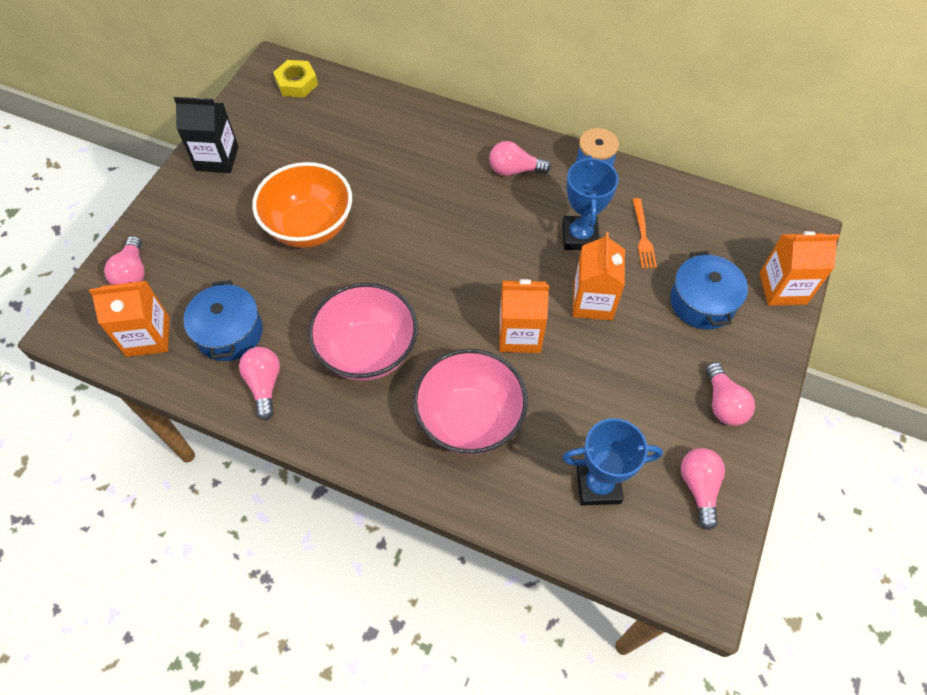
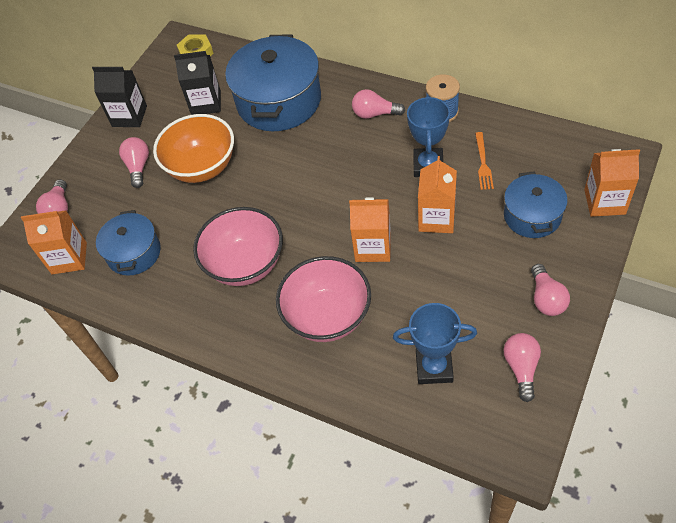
camera: 10 degrees right, 5 degrees down
pink light bulb [239,347,280,420] -> pink light bulb moved to [119,137,149,188]
none -> black carton [174,51,221,115]
none -> blue pot [225,35,321,131]

